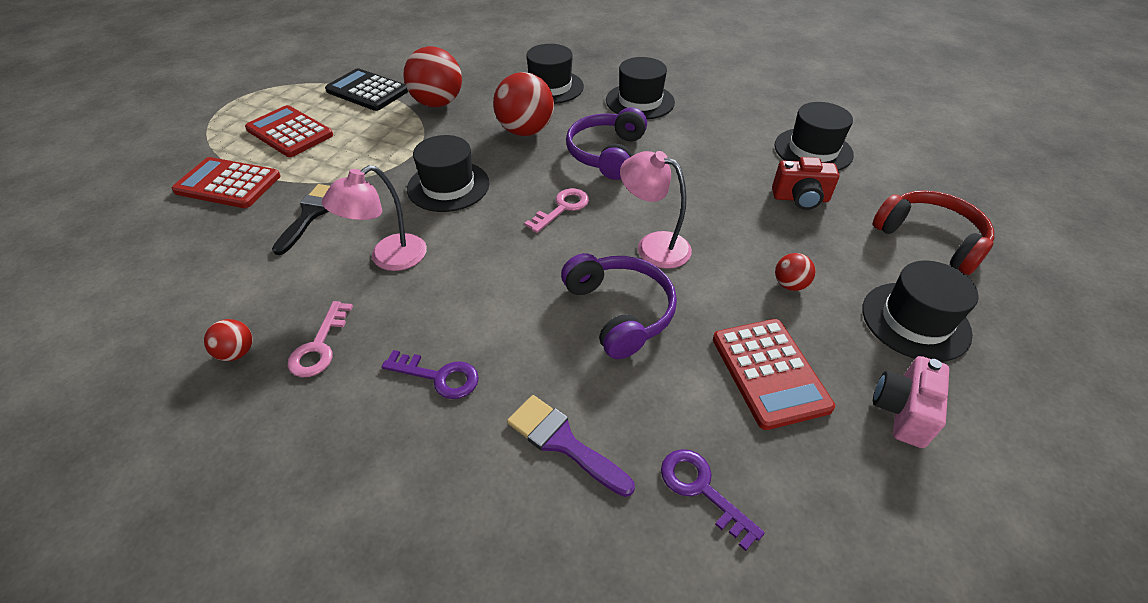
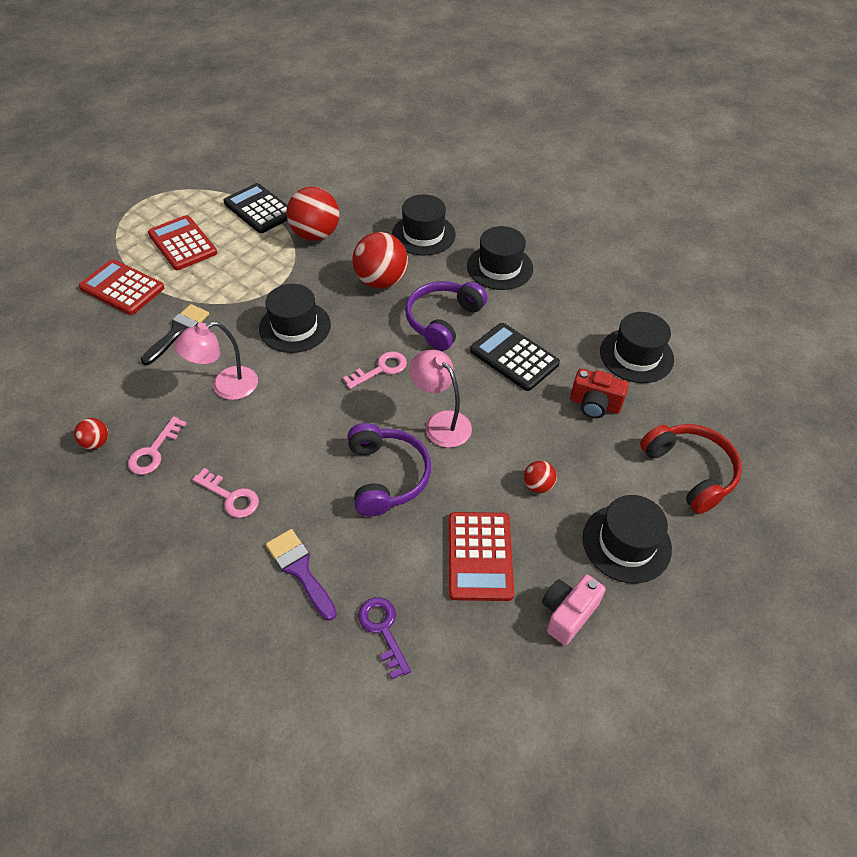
camera: 15 degrees right, 5 degrees up
purple key [382,350,479,399] -> pink key [192,468,259,518]
none -> black calculator [470,323,560,391]

